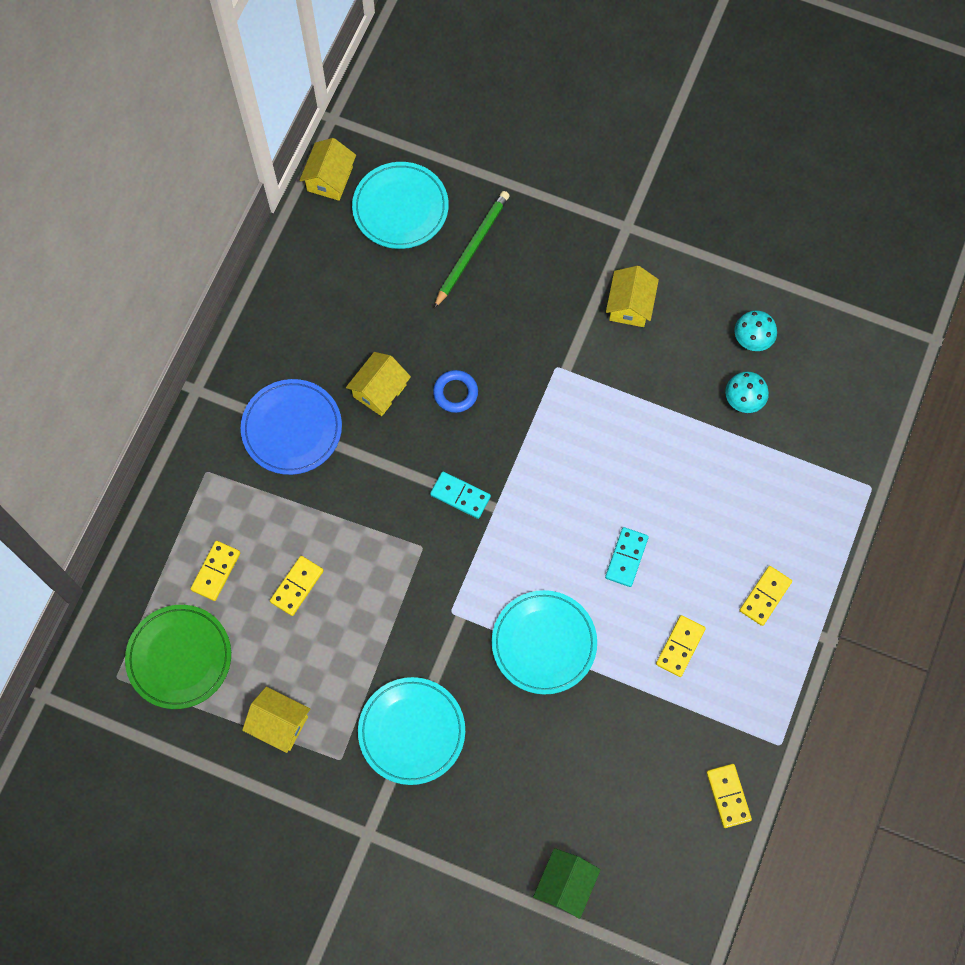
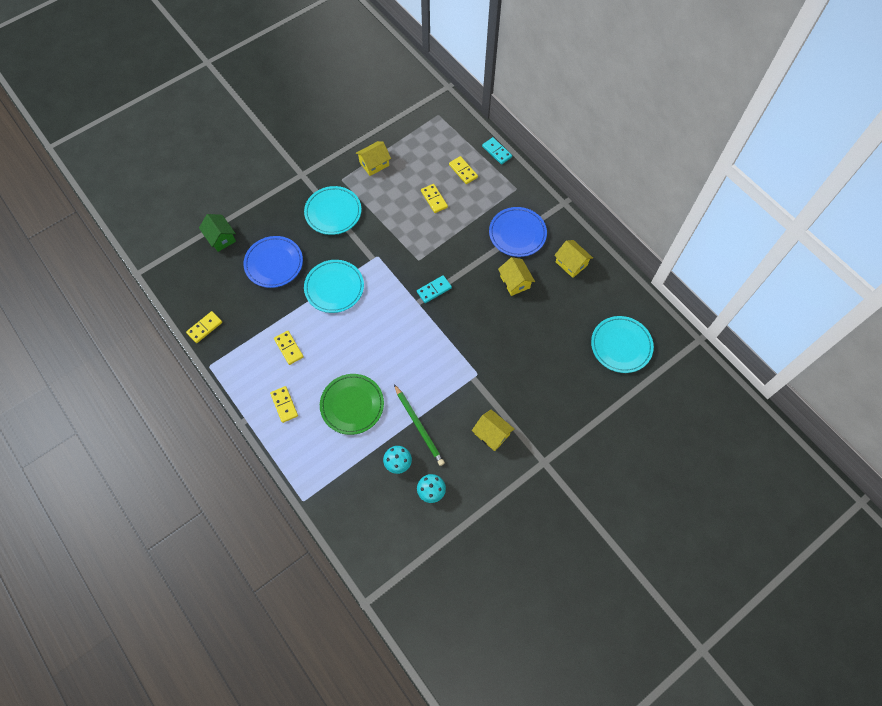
camera: 120 degrees right, 5 degrees down
green plate [125,605,231,709] -> green plate moved to [320,374,384,435]
yellow house [299,138,356,201] -> yellow house moved to [554,240,593,278]
blue ring [433,370,478,413] -> none
green pencil [434,191,510,308] -> green pencil moved to [394,384,445,466]
turquoise domino [605,527,649,587] -> turquoise domino moved to [482,137,512,164]
yellow domino [706,764,752,828] -> yellow domino turned 60 degrees counterclockwise [186,311,222,343]
none -> blue plate [244,236,303,288]

